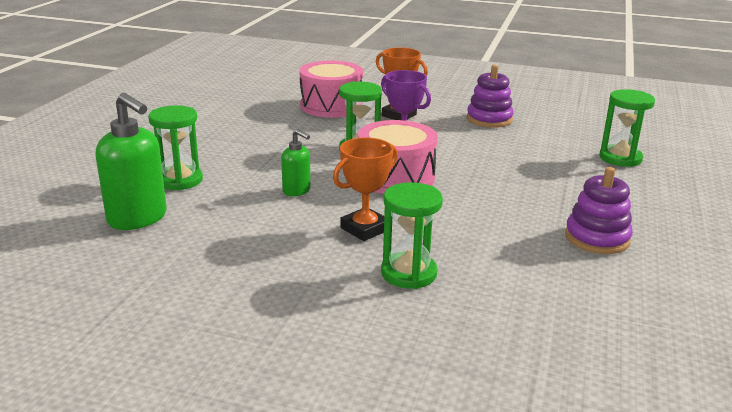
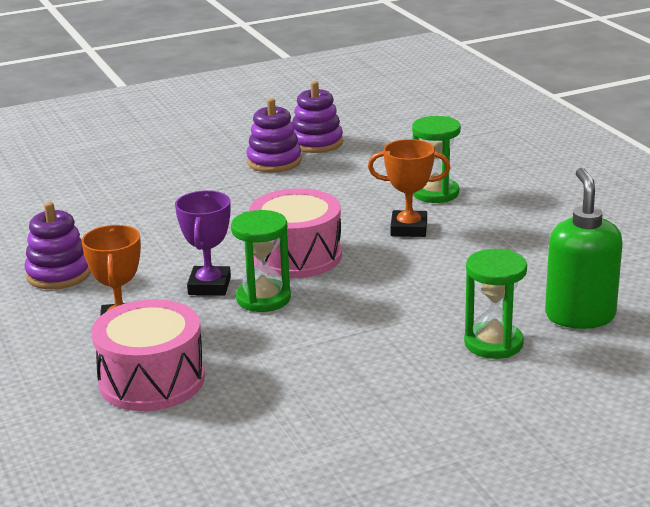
camera: 130 degrees left, 0 degrees up
green soap dispenser [281,129,311,196] -> none
green hourglass [599,89,655,167] -> none
none -> purple stacking toy [292,81,343,153]

